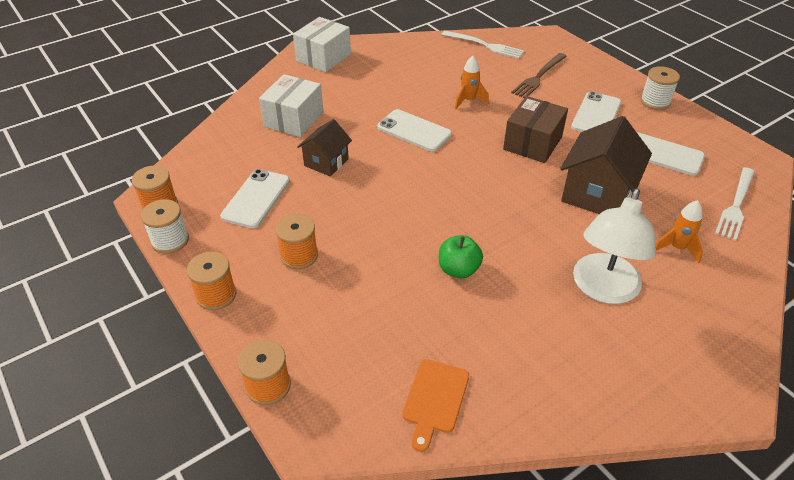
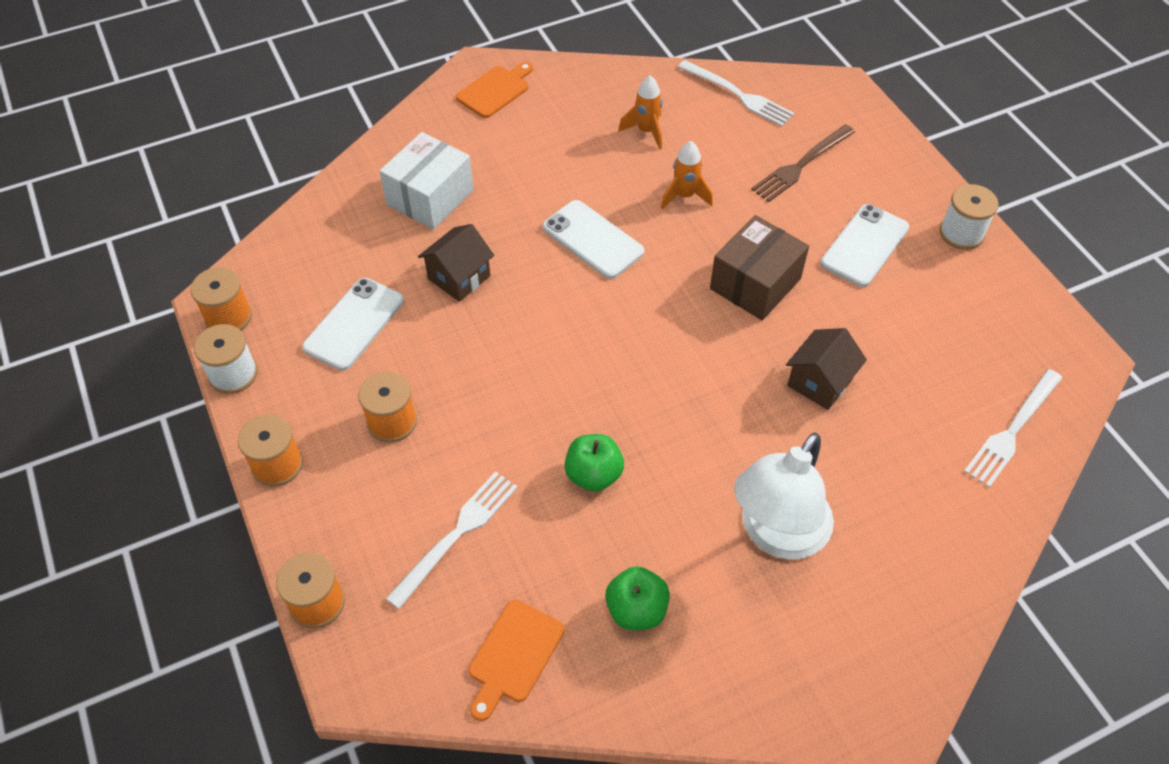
camera: 10 degrees right, 10 degrees up
white box [293,17,351,72] -> orange cutting board [456,62,533,118]
brown house [560,116,652,214] -> brown house [786,328,867,410], size x0.59
white phone [637,132,705,176] -> none
orange rocket [655,200,703,263] -> orange rocket moved to [618,75,663,149]
none -> white fork [385,471,518,609]
none -> green apple [605,566,670,630]

